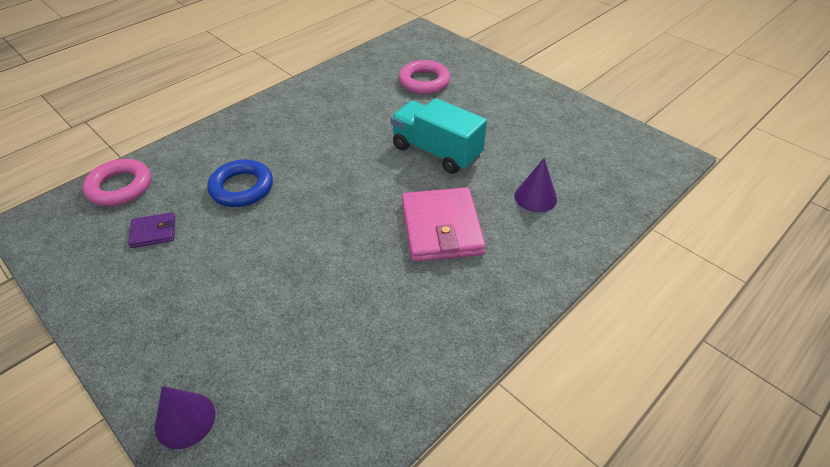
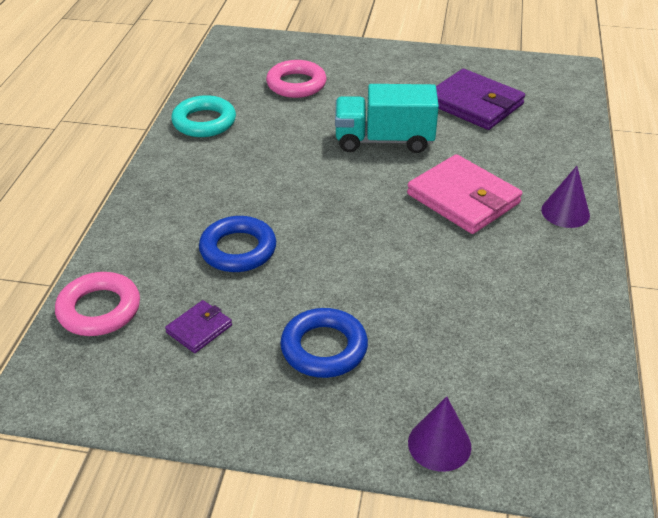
camera: 35 degrees left, 5 degrees down
purple cone [514,158,557,212] -> purple cone moved to [541,166,590,228]
none -> turquoise ring [171,95,236,137]
none -> blue ring [280,308,368,378]
none -> purple wallet [436,69,525,130]

